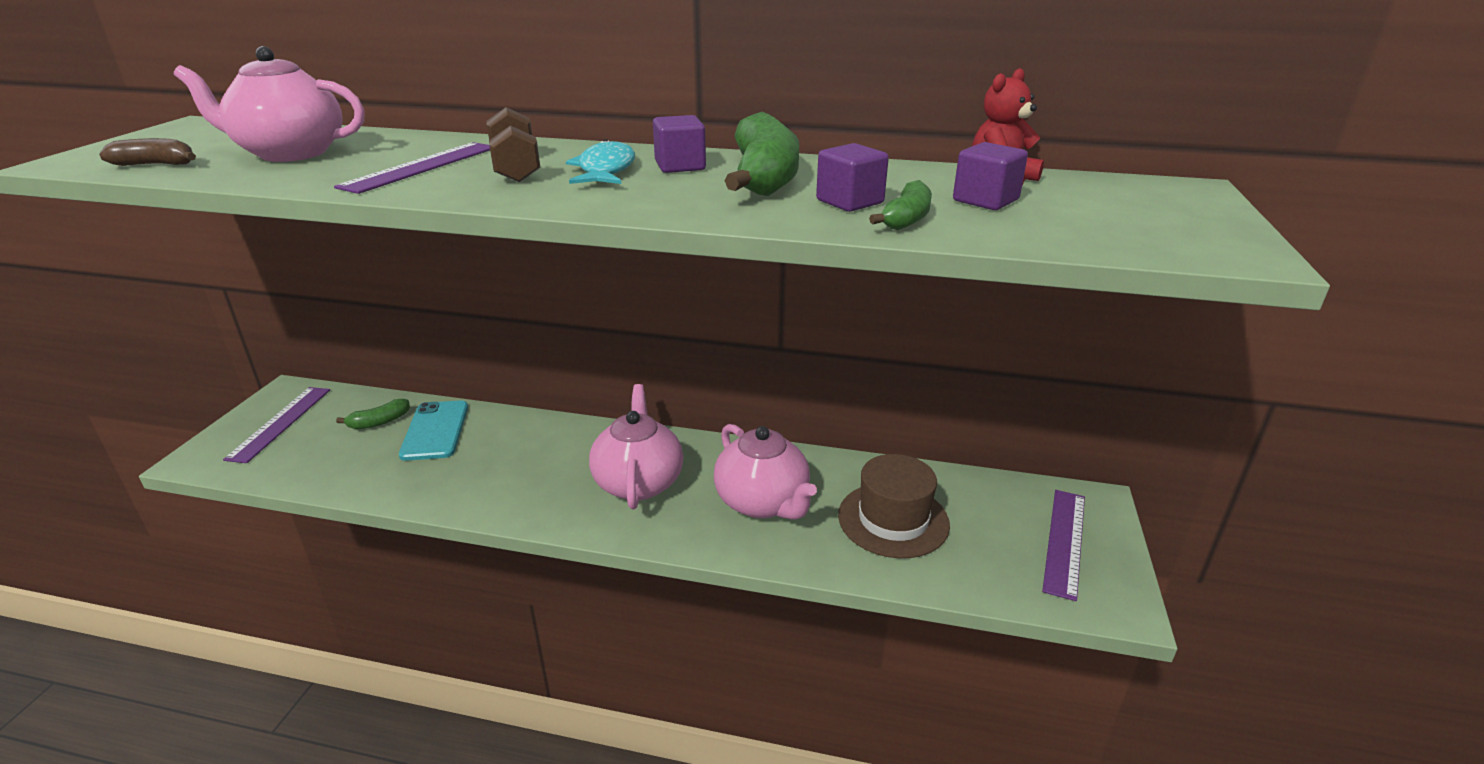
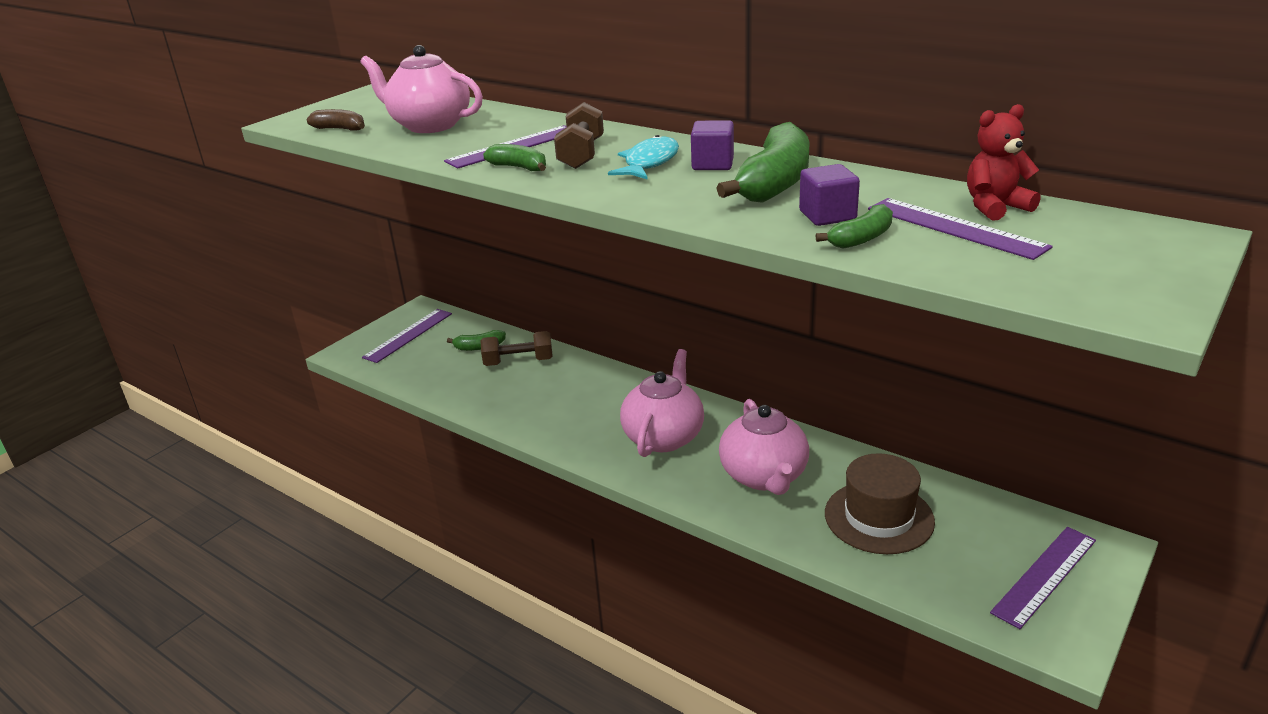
camera: 25 degrees right, 0 degrees up
turquoise phone [399,400,468,461] -> brown dumbbell [480,331,553,366]
purple cube [953,142,1028,210] -> purple ruler [868,198,1053,260]
none -> green banana [483,144,546,171]

